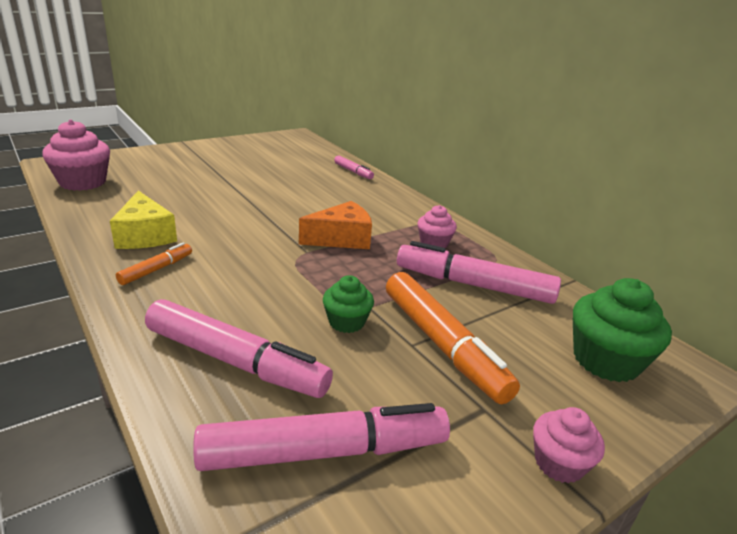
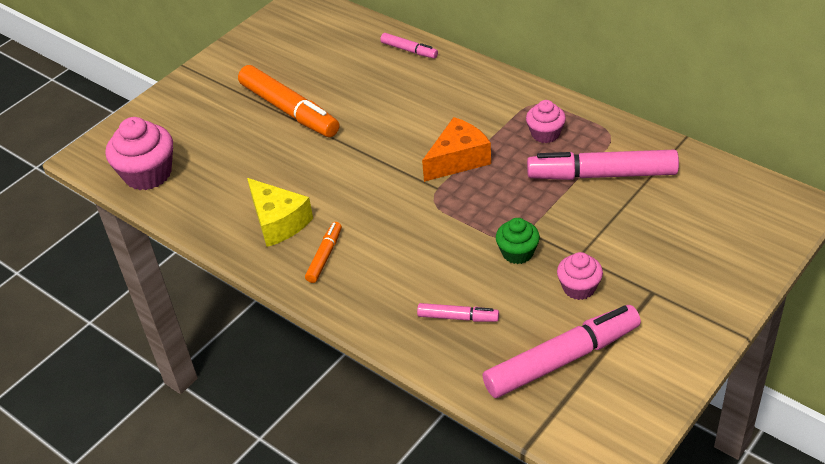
camera: 10 degrees left, 15 degrees up
pink marker [145,299,333,398] -> pink marker [417,303,499,322], size x0.49
orange marker [386,272,520,404] -> orange marker moved to [238,65,340,137]
pink cupcake [533,407,605,483] -> pink cupcake moved to [557,252,603,300]
green cupcake [573,278,672,382] -> none

